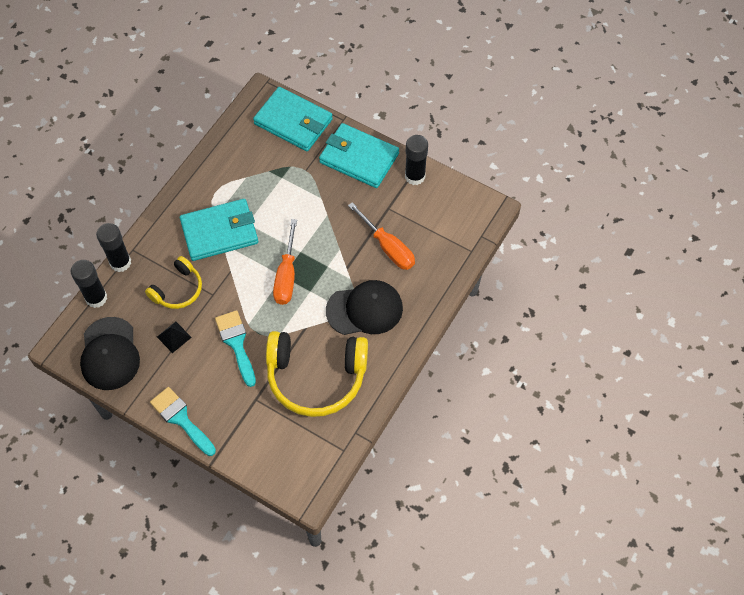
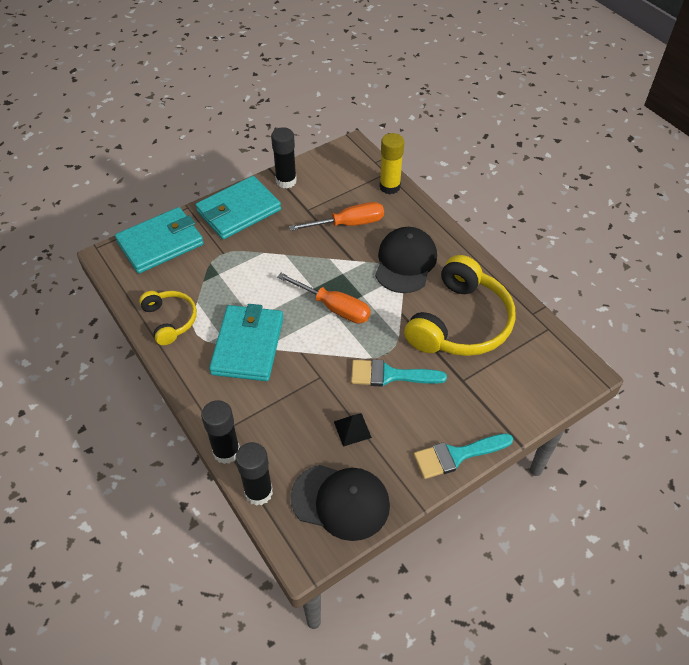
camera: 65 degrees left, 10 degrees down
yellow headphones [145,256,202,309] -> yellow headphones moved to [139,291,197,345]
none -> yellow glue stick [379,133,404,194]

